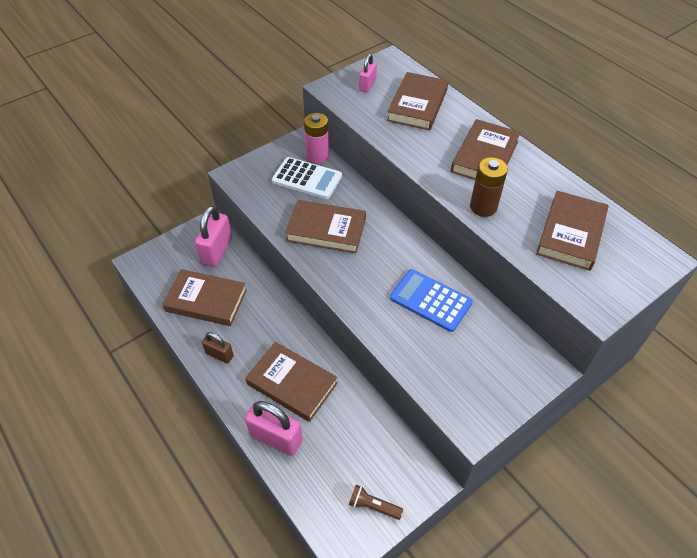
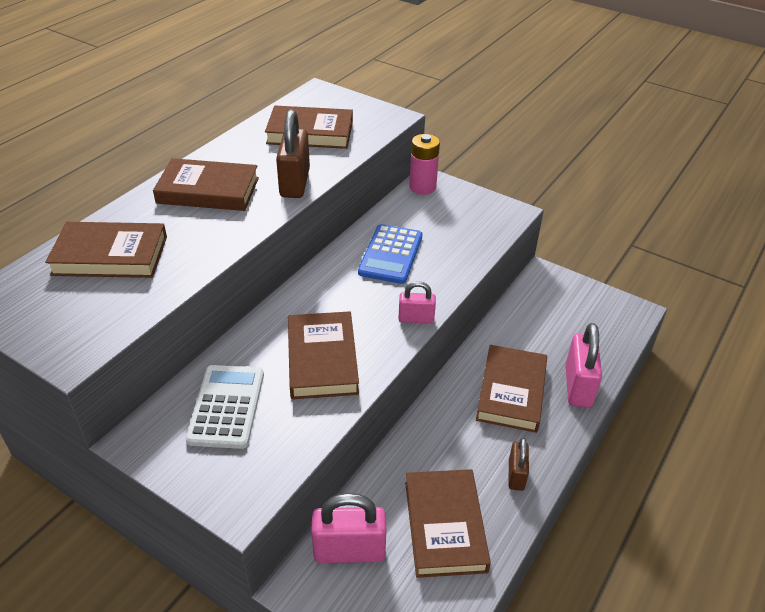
camera: 110 degrees left, 10 degrees down
pink battery [304,113,329,164] -> pink battery moved to [409,134,440,195]
brown flashlight [349,485,403,520] -> none
pink padlock [359,54,377,92] -> pink padlock moved to [398,281,436,324]
brown battery [470,157,508,217] -> brown padlock [276,109,310,198]

